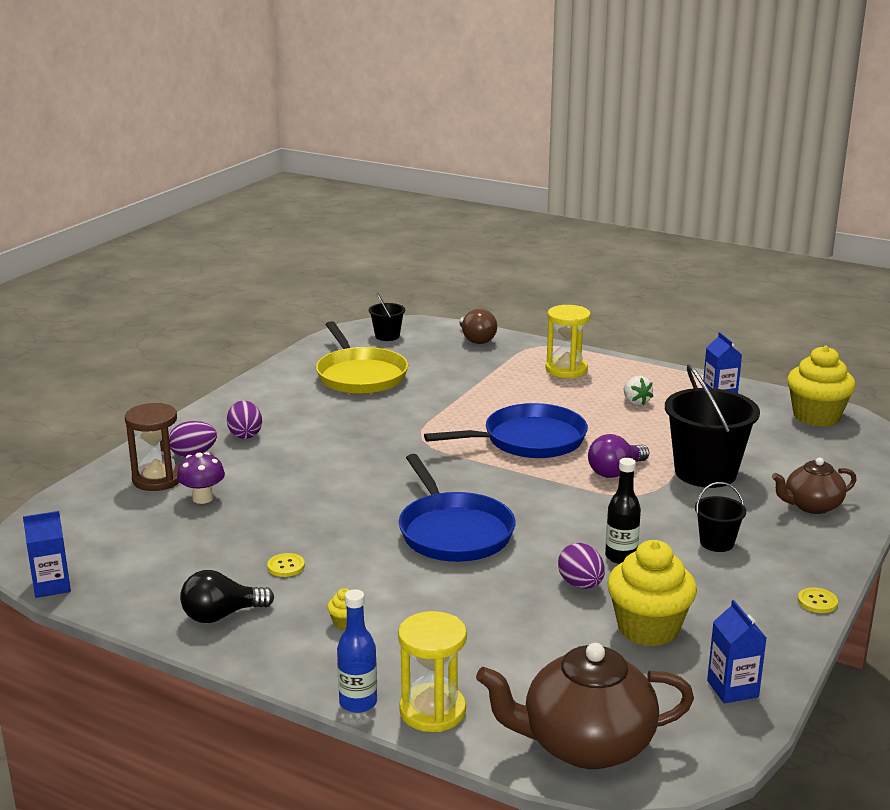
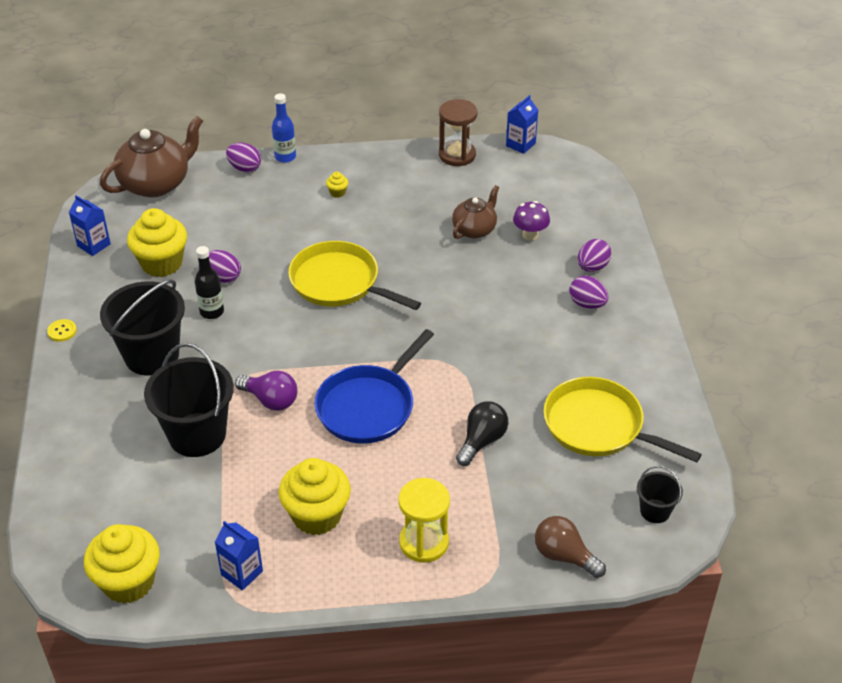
camera: 145 degrees right, 20 degrees up
brown hourglass [125,403,179,491] -> brown hourglass moved to [439,99,477,166]
black light bulb [180,570,274,623] -> black light bulb moved to [456,401,508,466]
yellow button [267,553,305,577] -> none
yellow hourglass [398,611,467,732] -> purple egg [226,143,261,173]
blue pan [399,454,516,562] -> yellow pan [288,241,421,310]
purple light bulb [588,434,649,478] -> purple light bulb turned 105 degrees clockwise [235,371,297,411]
white strawberry [624,376,653,406] -> yellow cupcake [279,458,351,535]
black bucket [695,482,746,552] -> black bucket [100,280,185,376], size x2.01
brown teapot [772,458,857,514] -> brown teapot moved to [452,185,500,239]

